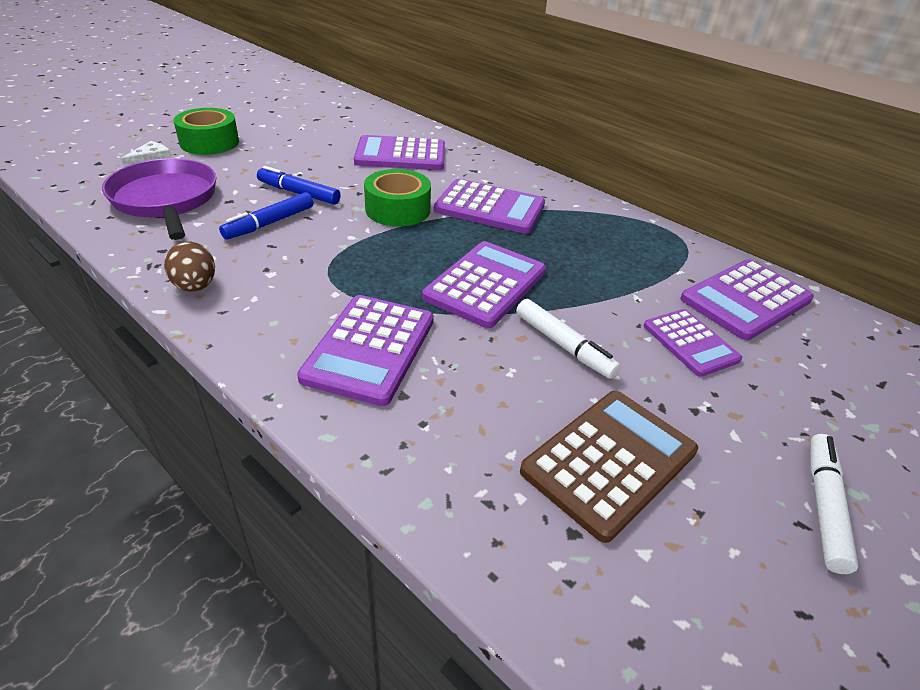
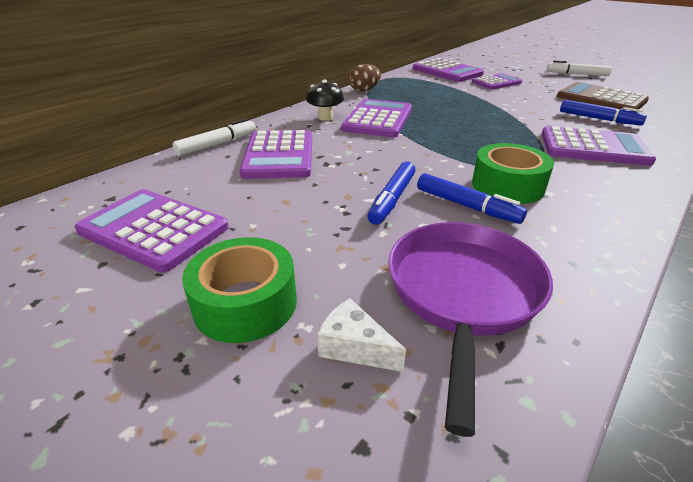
camera: 90 degrees left, 5 degrees down
purple pan [102,158,217,240] -> purple pan turned 135 degrees clockwise [388,222,553,437]
brown egg [164,242,215,292] -> brown egg moved to [349,64,381,92]
green tape [364,169,431,227] -> green tape moved to [472,143,554,204]
purple calculator [422,241,546,328] -> purple calculator moved to [75,189,229,272]
white marker [516,299,621,379] -> white marker moved to [172,118,256,156]
none -> black mushroom [306,80,344,121]
none -> blue marker [560,100,647,126]

